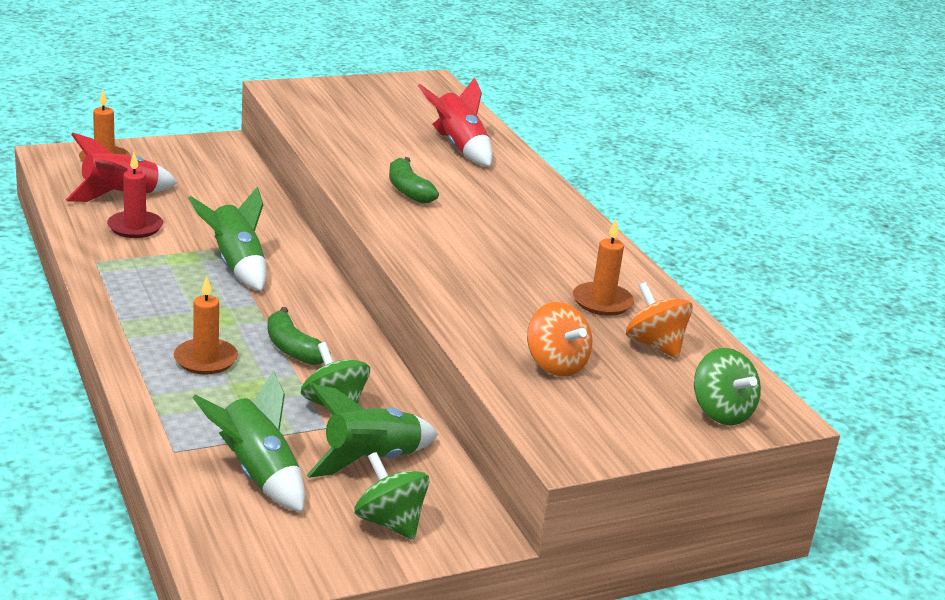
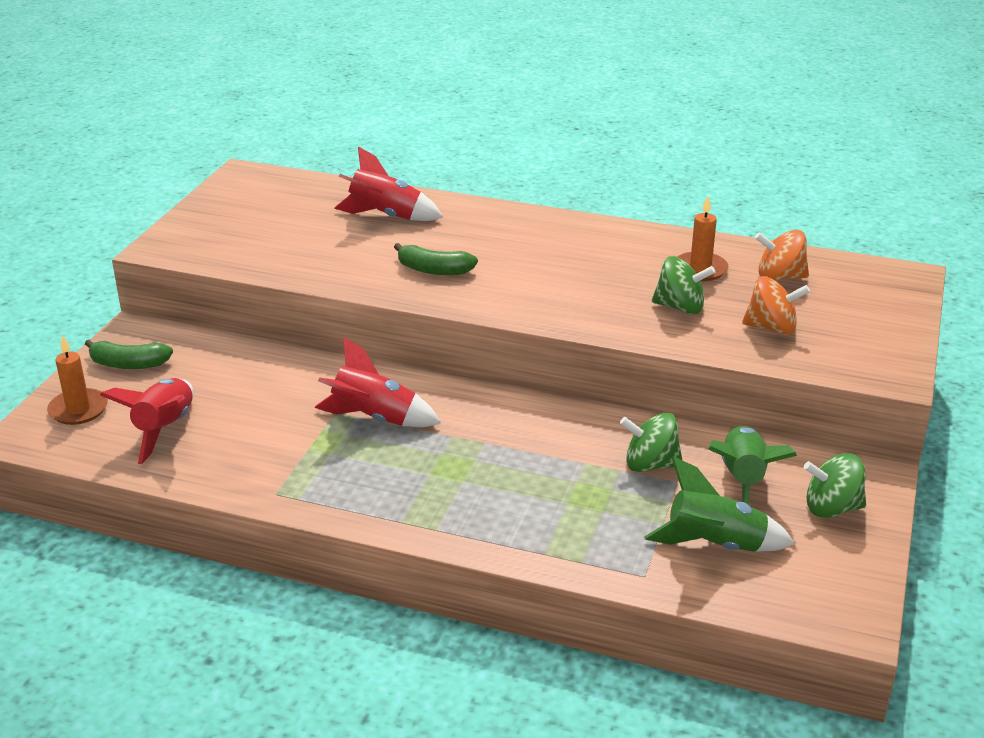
camera: 45 degrees left, 5 degrees up
red candle [107,153,163,238] -> none
orange candle [174,276,238,375] -> none
green rocket [188,187,267,291] -> red rocket [315,337,441,427]
green banana [267,307,331,365] -> green banana moved to [85,339,173,369]
green spinning top [694,348,761,425] -> green spinning top moved to [652,256,715,314]

